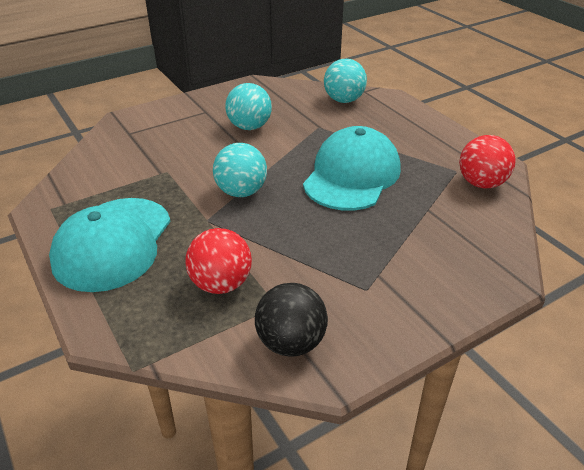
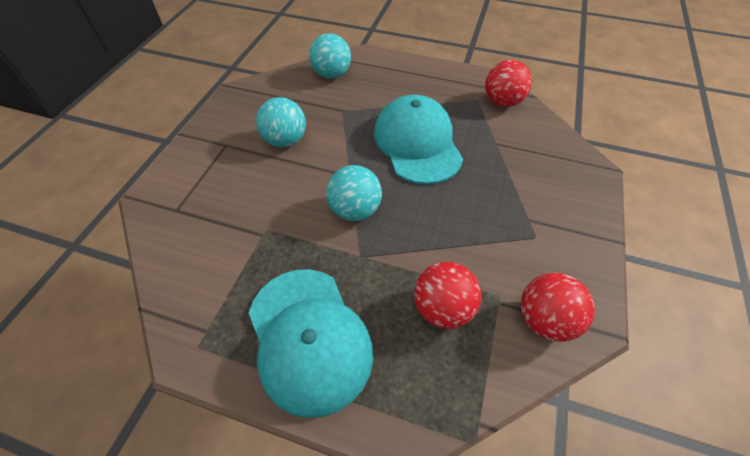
camera: 40 degrees left, 15 degrees up
black ball [255,283,328,357] -> red ball [521,273,595,342]

